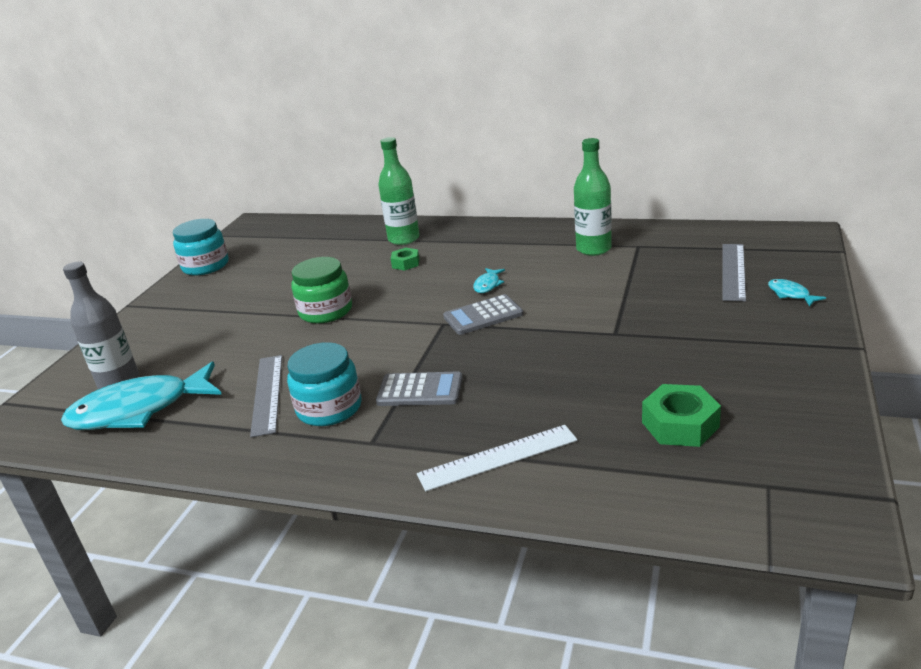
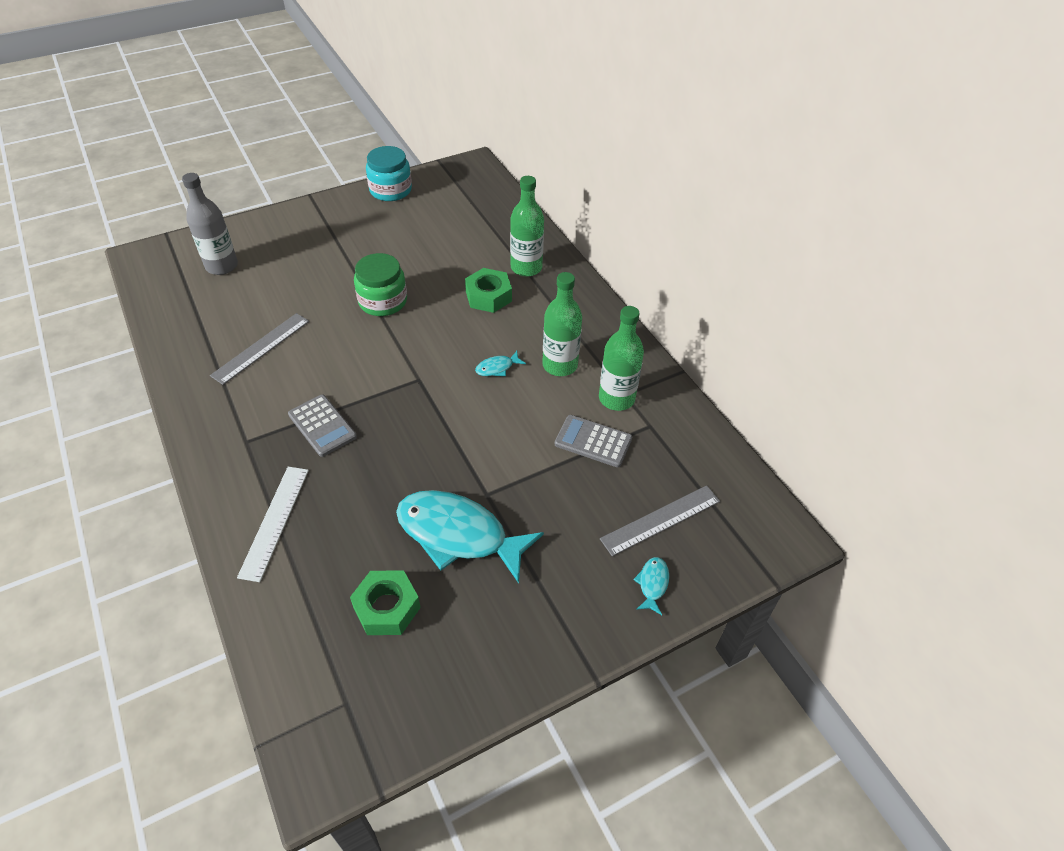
camera: 40 degrees right, 20 degrees up
turquoise fish [61,362,222,430] -> turquoise fish moved to [396,490,544,583]
turquoise jar [287,342,362,426] -> none
green nut [391,248,420,271] -> green nut [465,268,512,313], size x1.65
white ruler [417,425,578,491] -> white ruler turned 75 degrees clockwise [237,467,309,582]
grey calculator [443,294,523,335] -> grey calculator moved to [555,415,632,467]
none -> green bottle [542,272,582,376]

